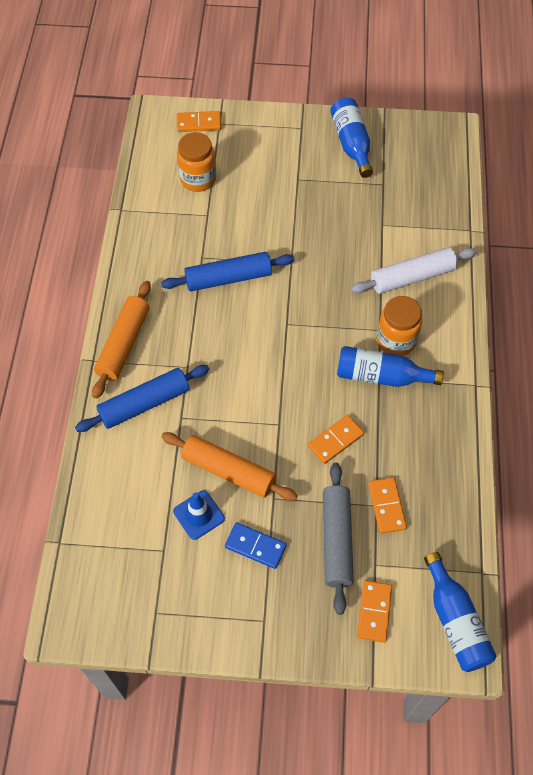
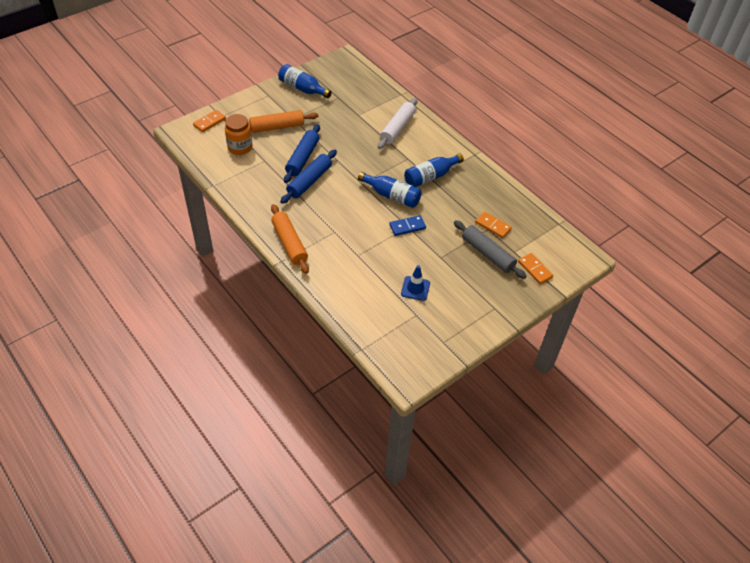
camera: 45 degrees left, 10 degrees down
blue rolling pin [75,365,209,432] -> blue rolling pin moved to [284,124,320,183]
orange rolling pin [161,432,298,501] -> orange rolling pin moved to [249,110,318,133]
blue domino [225,522,286,569] -> blue domino moved to [389,215,426,236]
orange domino [308,415,364,464] -> none
orange jar [377,296,422,356] -> none
blue bottle [424,552,496,672] -> blue bottle moved to [358,172,421,208]

